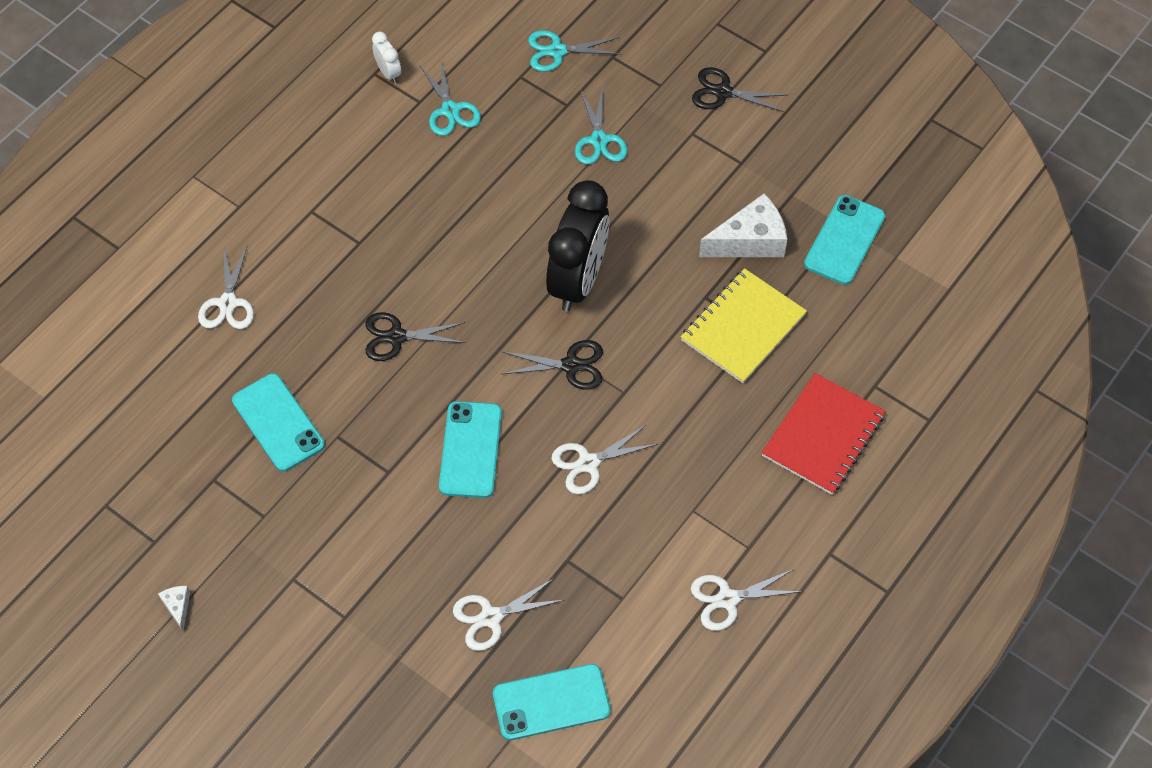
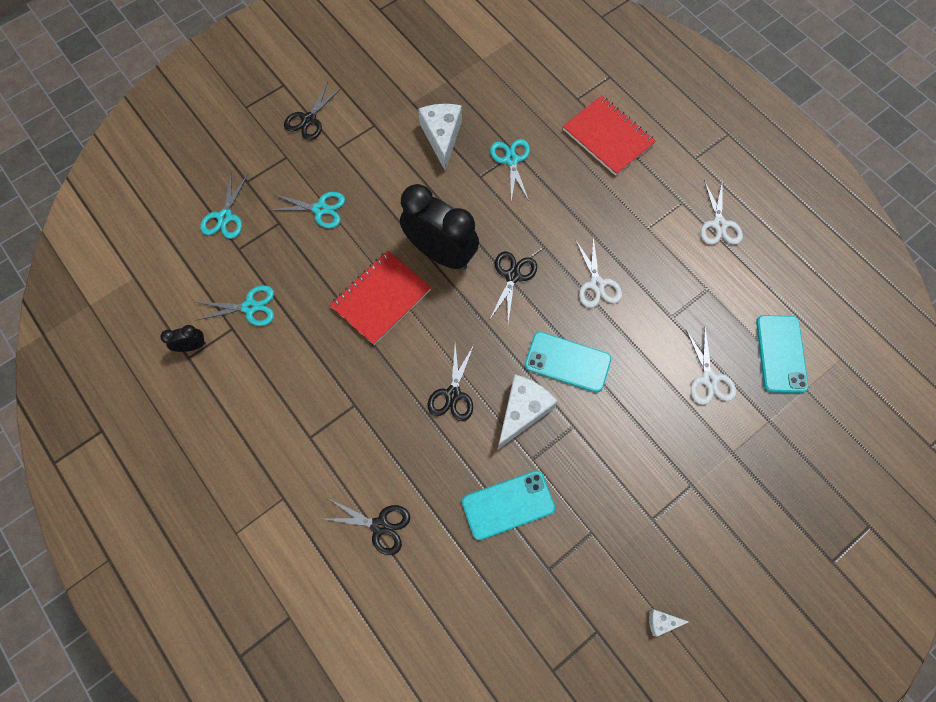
camera: 75 degrees left, 10 degrees up
white scissors [198,245,254,329] -> black scissors [325,498,410,555]
white clock [372,32,401,83] -> black clock [161,325,206,352]
yellow notebook [681,268,807,383] -> turquoise scissors [490,139,530,201]
turquoise phone [804,195,885,285] -> none
none -> red notebook [330,250,431,345]
none -> white cheese [497,374,558,450]

